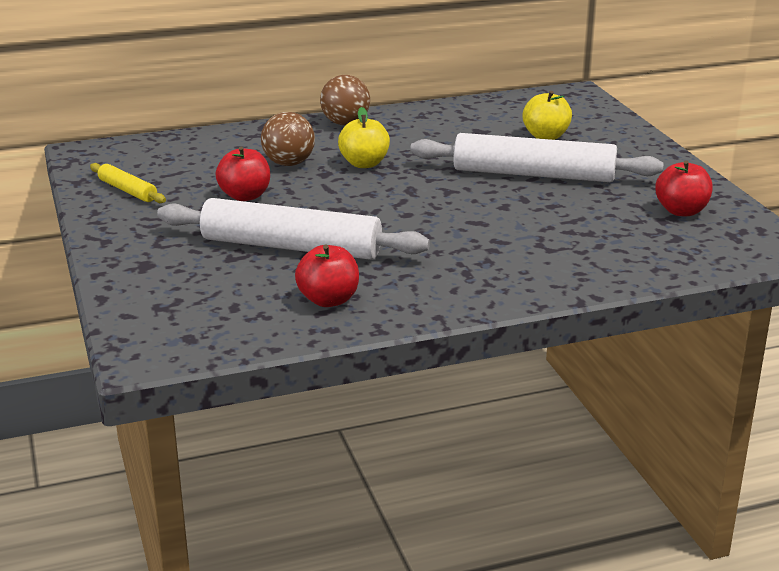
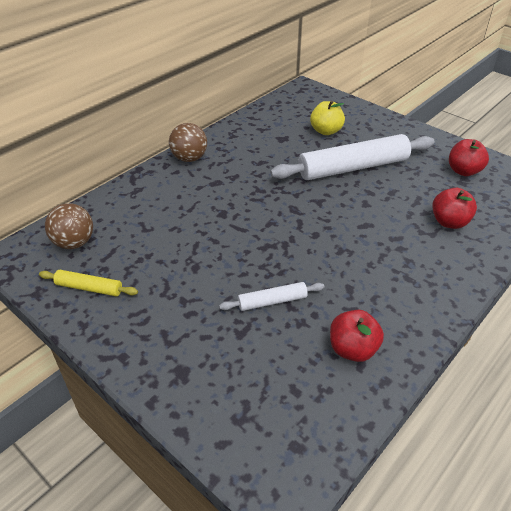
camera: 30 degrees left, 15 degrees up
white rolling pin [157,198,430,260] -> white rolling pin [219,282,325,311], size x0.47
red apple [215,146,270,201] -> red apple moved to [432,188,477,229]
brown ball [261,112,315,166] -> brown ball moved to [45,203,93,249]
yellow apple [338,107,390,168] -> none

